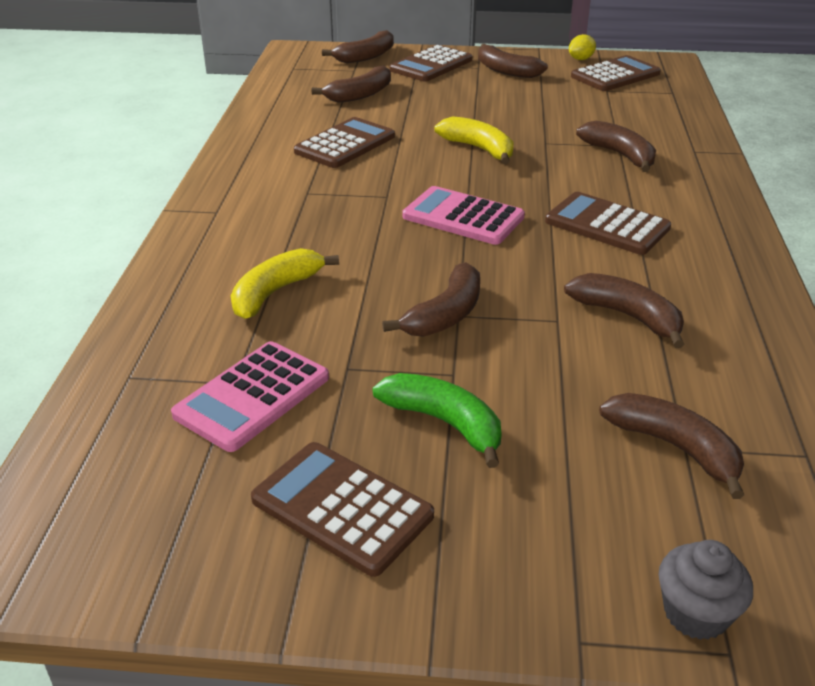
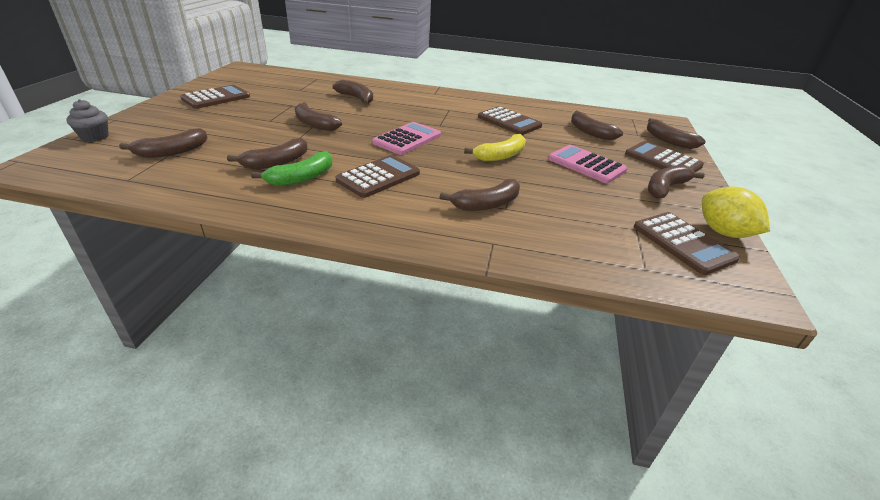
camera: 95 degrees right, 0 degrees up
pink calculator [171,341,329,452] -> pink calculator moved to [548,145,627,183]
yellow banana [231,248,339,319] -> brown banana [333,80,373,104]
green banana [373,373,502,468] -> green banana moved to [251,151,332,186]
yellow lemon [569,34,596,60] -> yellow lemon [702,187,770,238], size x1.81

